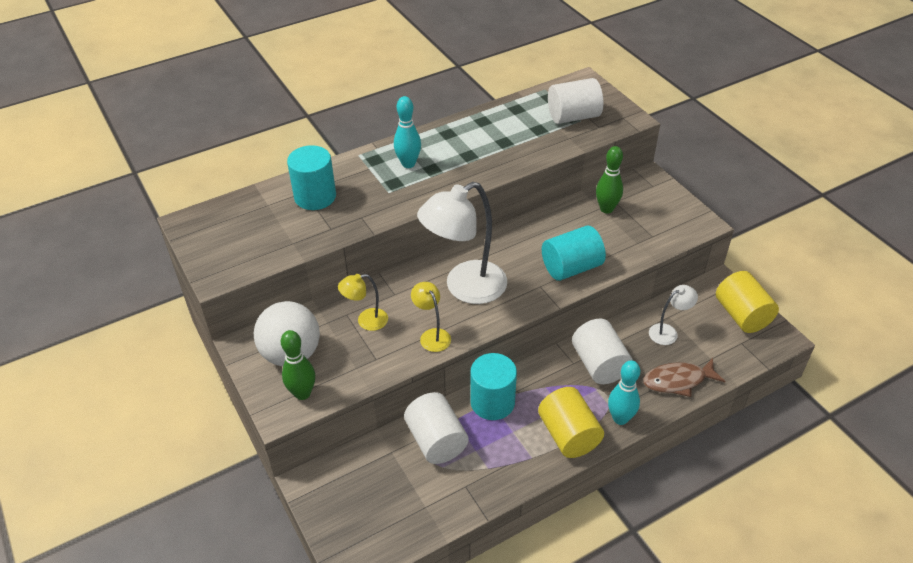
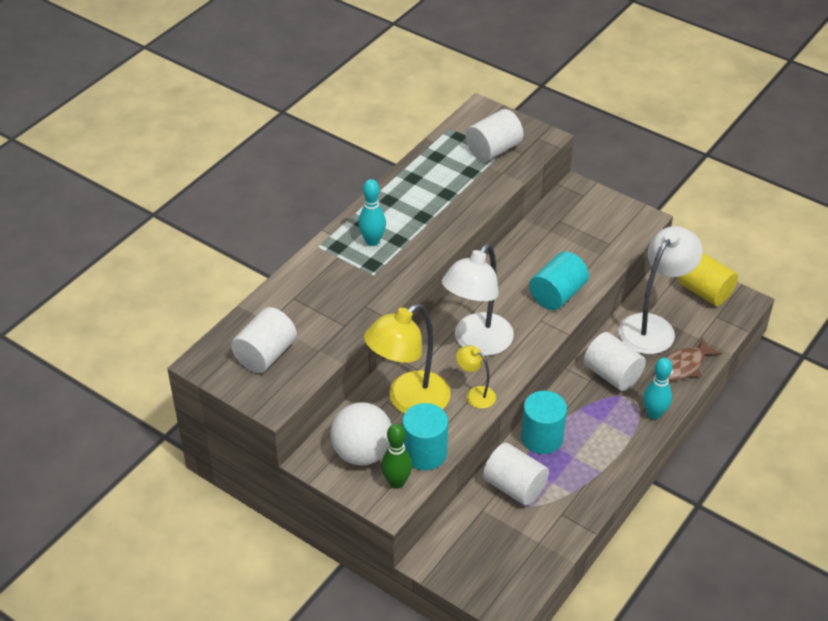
camera: 25 degrees left, 0 degrees up
turquoise cylinder [287,145,336,210] -> turquoise cylinder moved to [402,403,448,470]
yellow lamp [338,274,388,331] -> yellow lamp [364,303,451,414], size x2.08
yellow cylinder [538,387,604,458] -> none
green bowling pin [596,146,623,213] -> none
white lamp [649,285,698,345] -> white lamp [618,226,702,354], size x2.08
none -> white cylinder [231,307,297,373]

